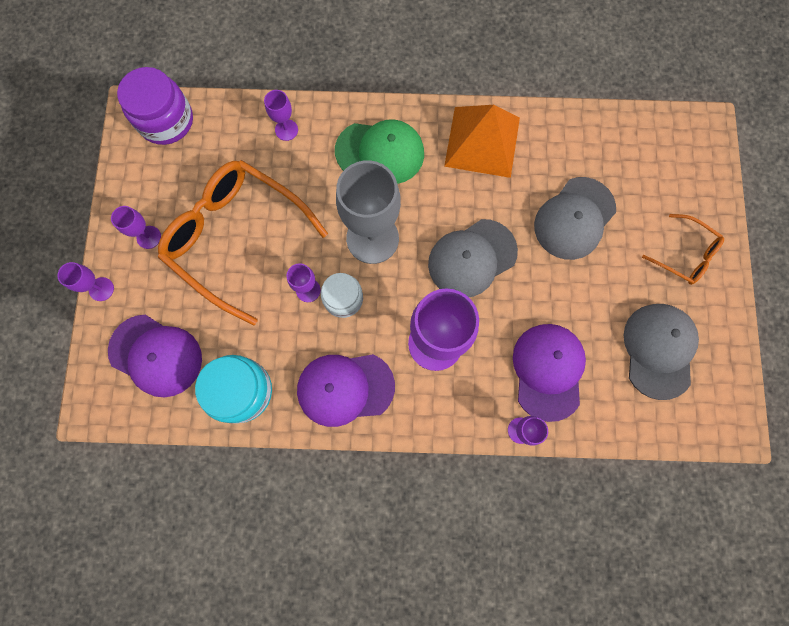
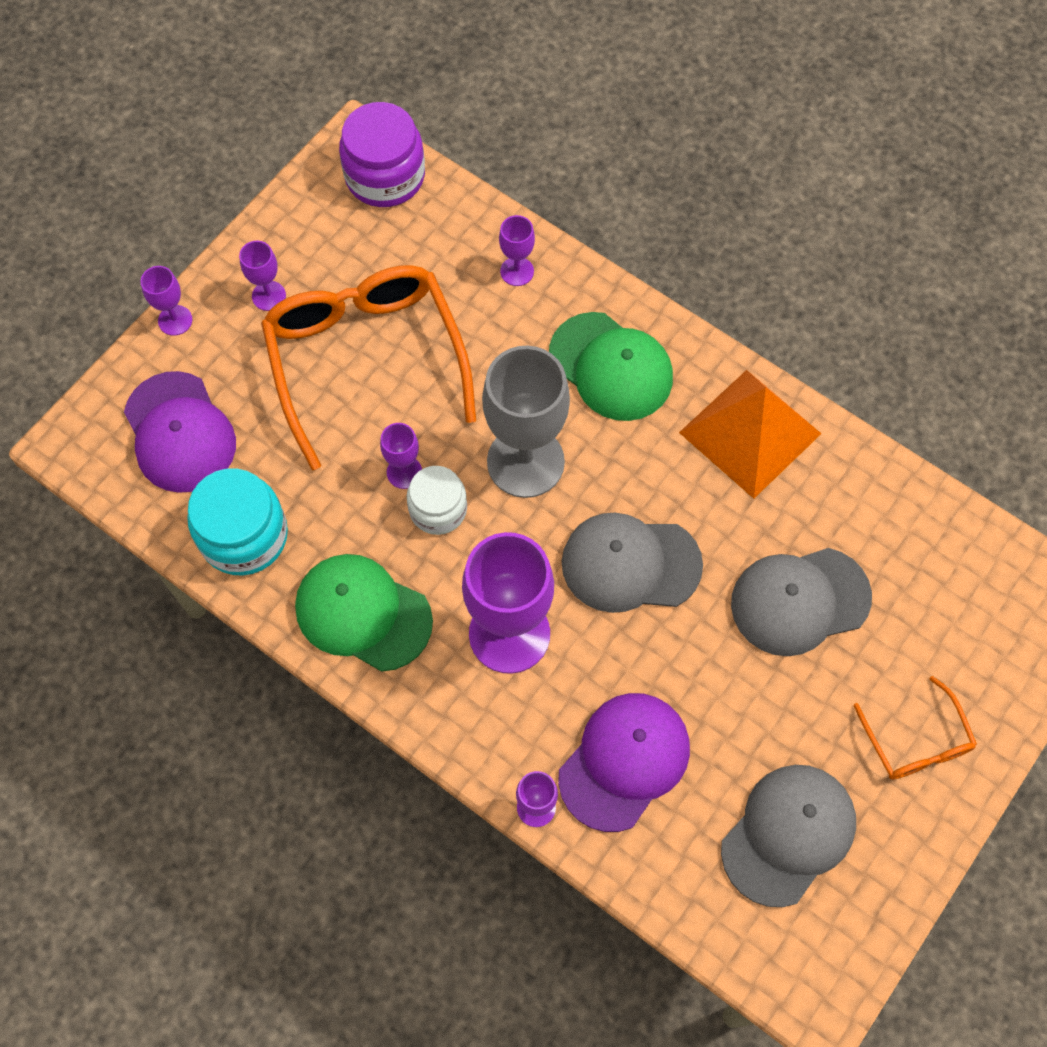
camera: 35 degrees right, 10 degrees down
purple cap [297,354,395,427] -> green cap [295,554,433,672]

